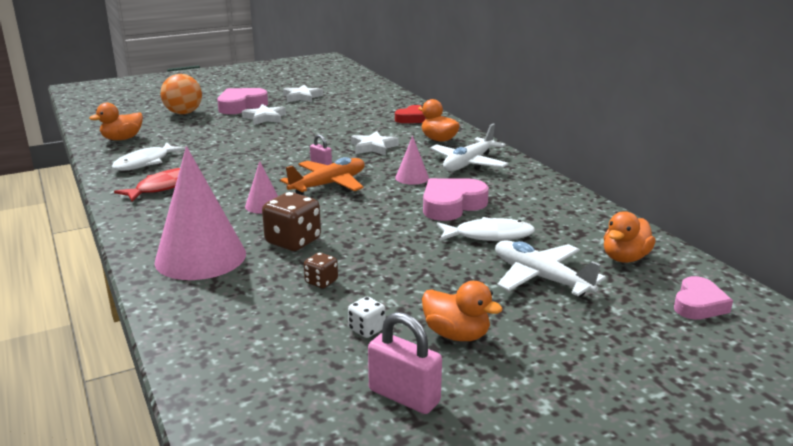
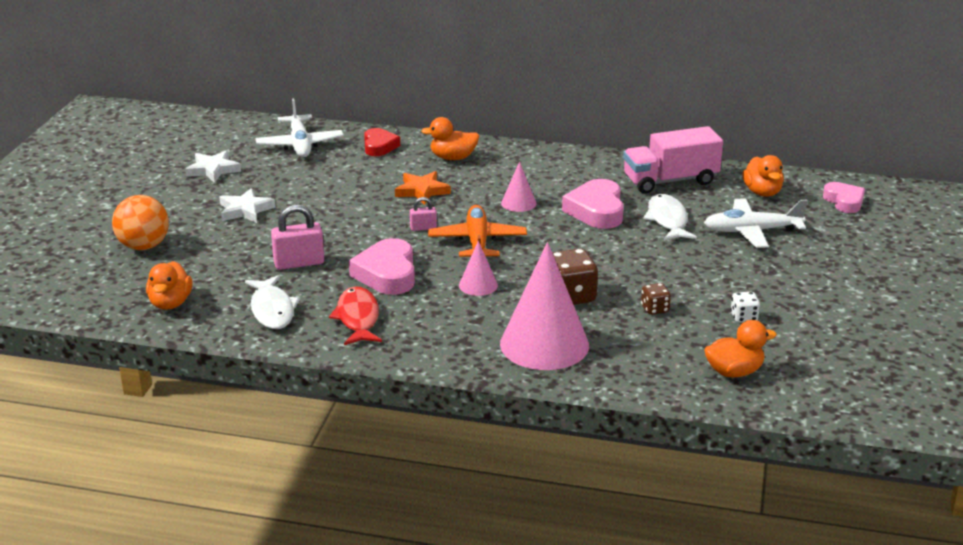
camera: 50 degrees left, 5 degrees up
pink heart [217,88,268,114] -> pink heart moved to [349,238,415,295]
white star [351,131,399,155] -> orange star [395,171,451,205]
pink padlock [368,312,442,414] -> pink padlock moved to [271,205,324,270]
orange duck [422,281,503,341] -> orange duck moved to [704,320,777,378]
white plane [430,124,509,171] -> white plane moved to [255,98,344,157]
white fish [437,217,535,241] -> white fish turned 45 degrees counterclockwise [643,194,697,241]
none -> pink truck [623,126,723,194]

